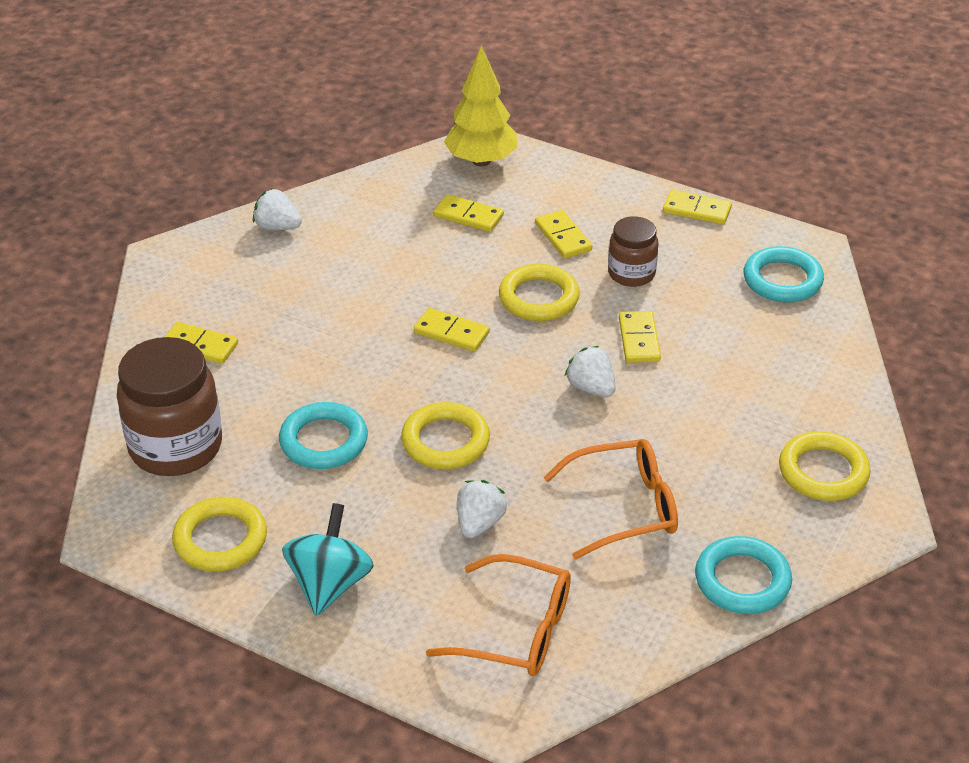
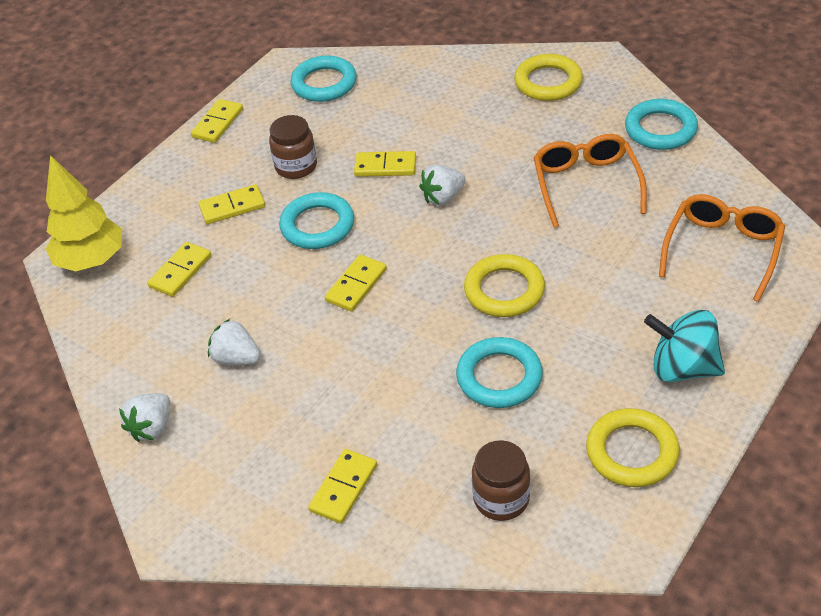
camera: 80 degrees left, 5 degrees up
brown jar [117,337,222,476] -> brown jar [472,440,530,521], size x0.57
white strawberry [457,480,507,538] -> white strawberry moved to [208,319,260,365]
yellow ring [499,264,580,321] -> turquoise ring [279,192,354,249]

